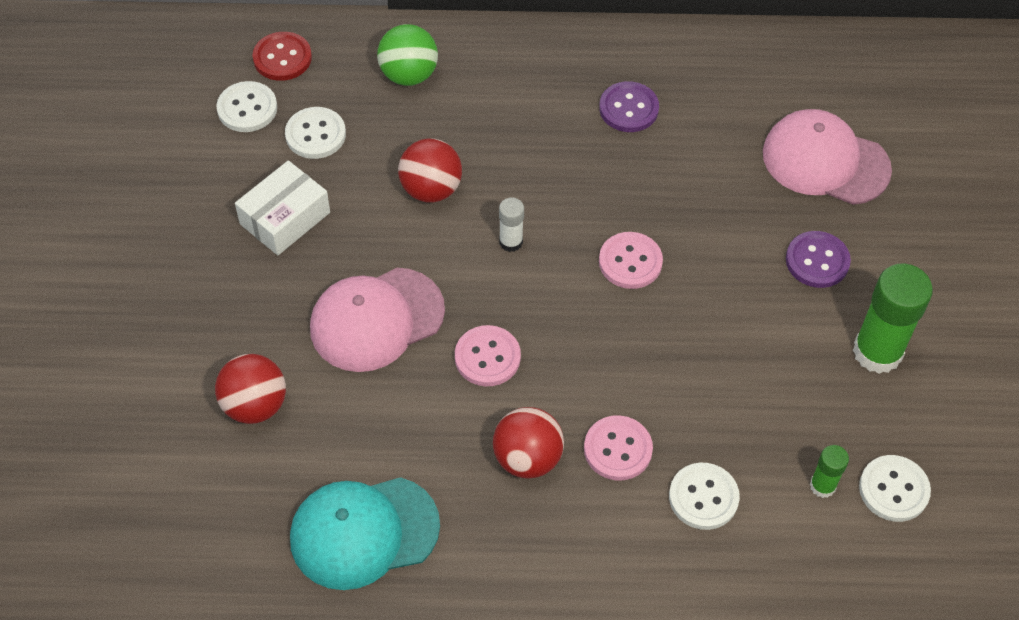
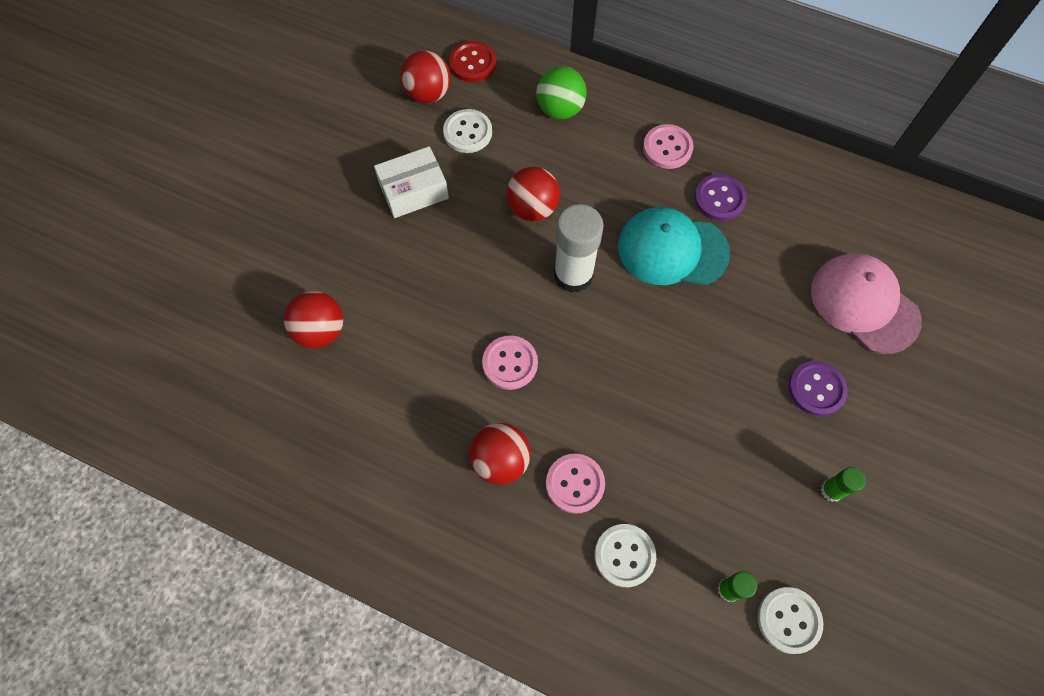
camera: 25 degrees right, 10 degrees up
white button [216,81,277,132] -> red ball [400,51,451,103]
turquoise cap [290,477,440,590] -> turquoise cap moved to [618,207,730,285]
pink cap [310,268,445,372] -> none
white glue stick [499,198,524,252] -> white glue stick [554,204,604,293], size x1.99
pink button [599,232,663,289] -> pink button moved to [643,124,694,169]
green glue stick [853,263,933,374] -> green glue stick [821,467,866,502], size x0.50

